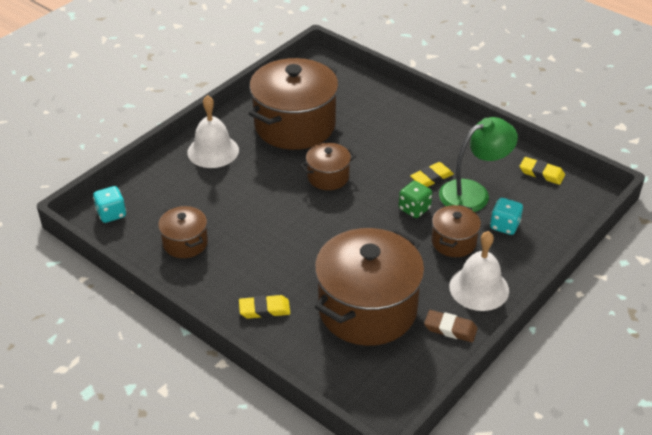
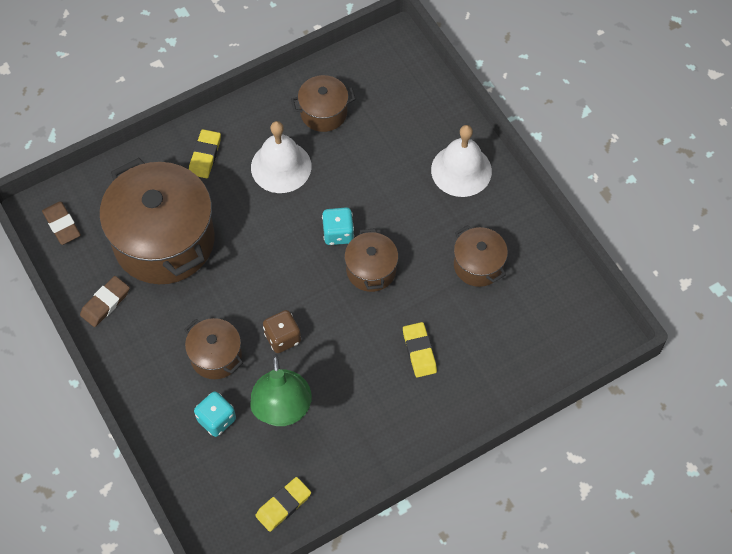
camera: 110 degrees right, 20 degrees up
turquoise dice [93,186,126,223] -> turquoise dice moved to [322,208,354,245]
brown pot [249,58,339,150] -> brown pot [454,225,508,287], size x0.49
green dice [399,181,432,218] -> brown dice [263,310,301,353]
yellow eraser [410,162,454,187] -> yellow eraser moved to [403,322,437,377]
white bell [449,231,509,311] -> white bell moved to [251,121,311,193]
none -> brown eraser [42,201,81,245]

